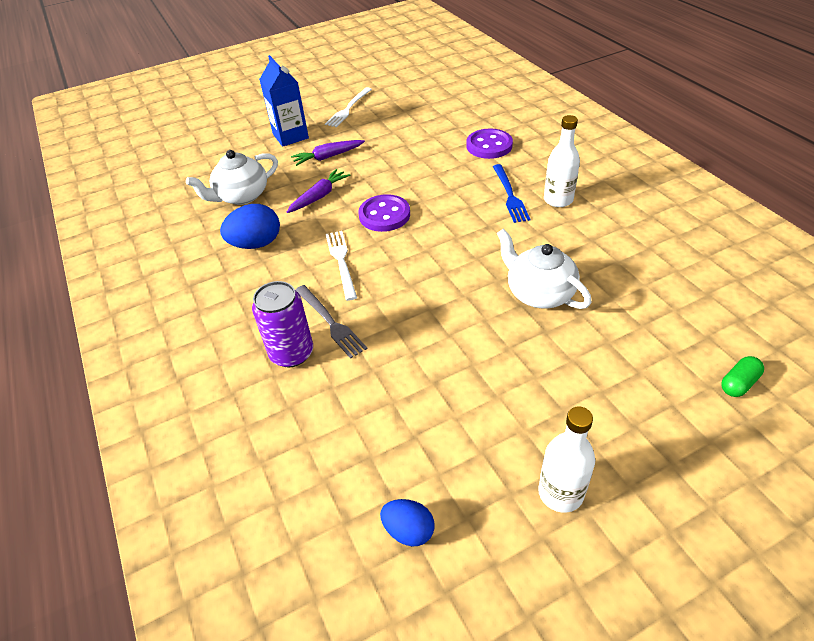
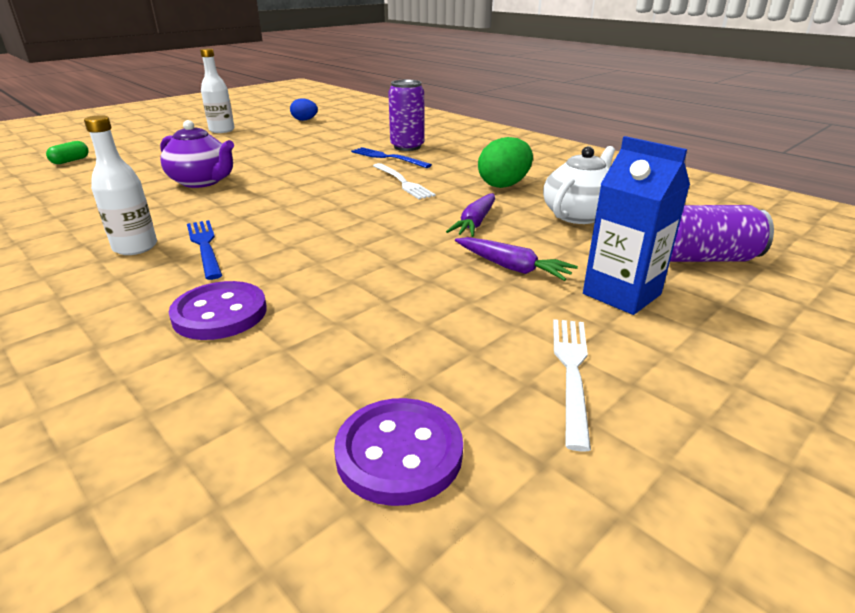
camera: 160 degrees right, 15 degrees down
blue egg [220,204,280,249] -> green egg [478,137,533,188]
purple carrot [291,140,365,166] -> purple carrot turned 75 degrees clockwise [455,237,578,281]
grey fork [295,285,367,359] -> blue fork [351,147,432,168]
purple button [358,194,410,232] -> purple button moved to [334,398,463,506]
white teapot [497,228,591,309] -> purple teapot [160,120,234,188]
none -> purple can [670,205,774,262]

